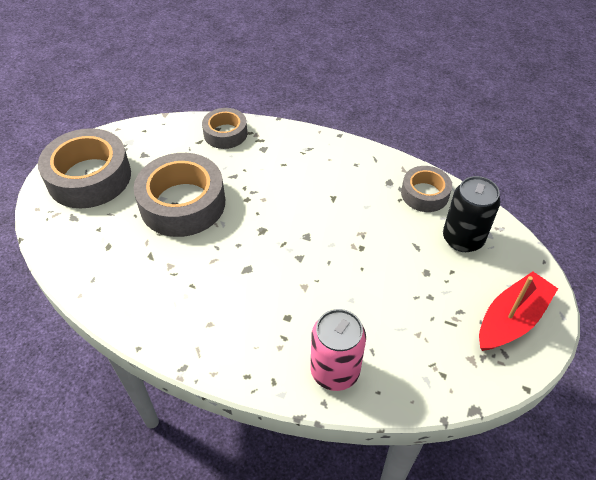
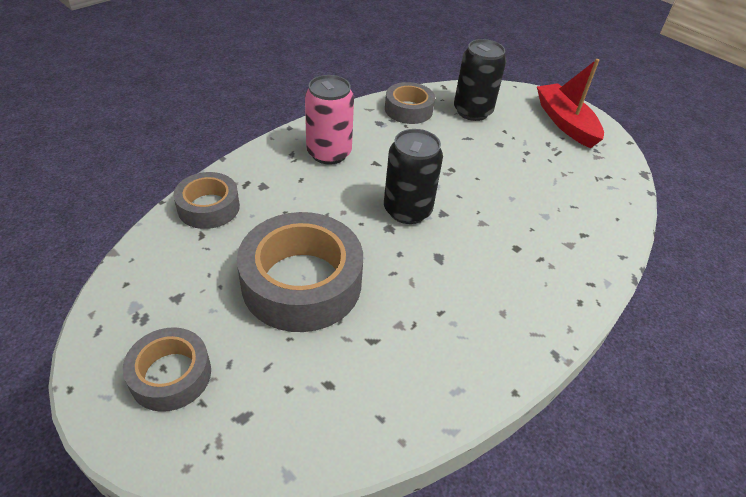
camera: 70 degrees left, 5 degrees down
grey tape [38,128,131,208] -> grey tape [123,327,211,412], size x0.57
pink can [310,309,366,391] -> pink can moved to [305,75,354,165]
none -> black can [384,129,443,224]

